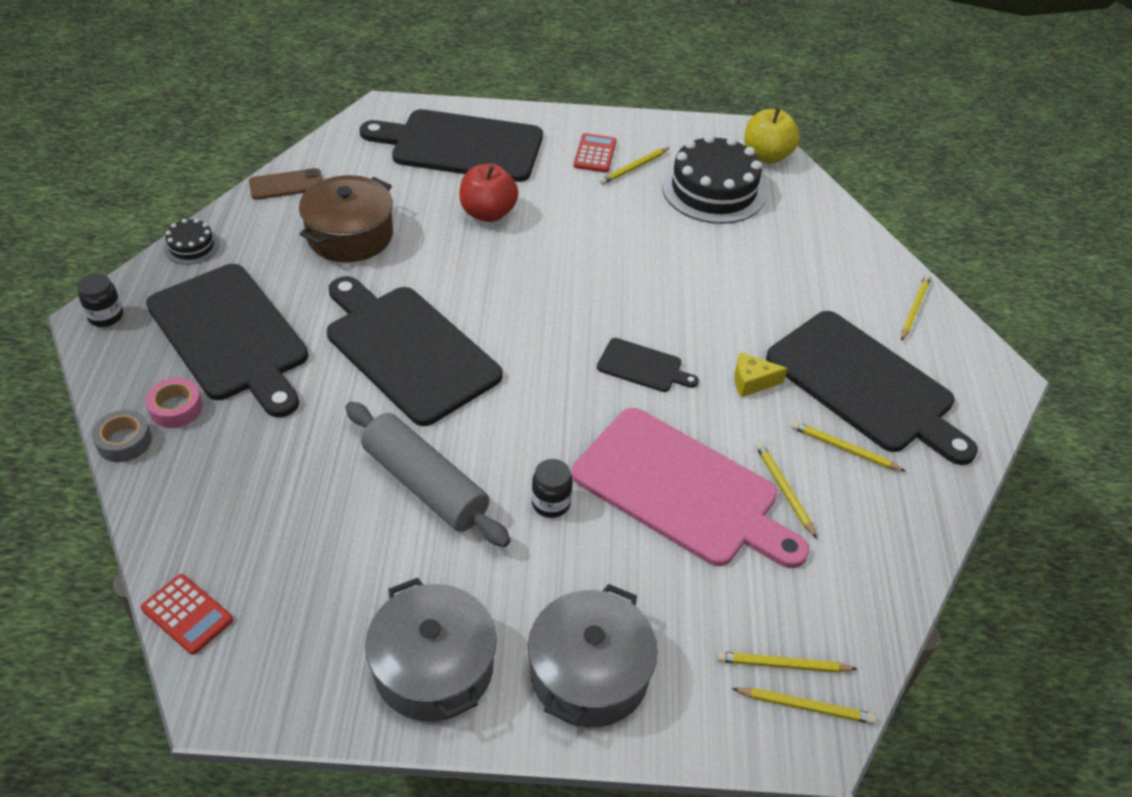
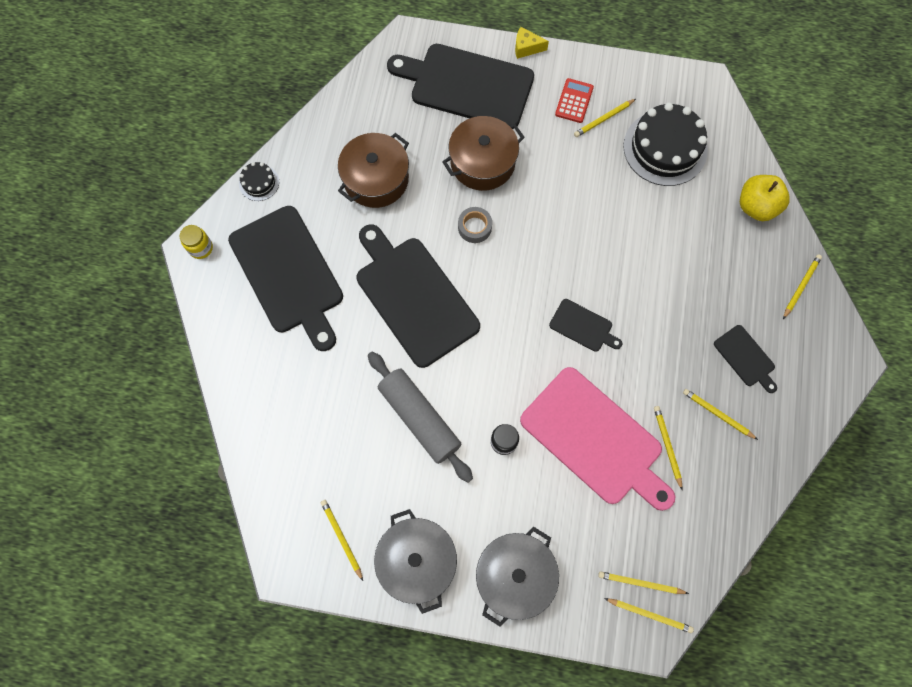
camera: 10 degrees right, 25 degrees up
black jar [77,273,123,327] -> yellow jar [180,225,213,259]
grey tape [92,410,152,462] -> grey tape moved to [458,207,492,243]
red calculator [141,574,233,655] -> none
pink tape [145,378,203,428] -> none
brown phone [249,168,323,200] -> none
red apple [459,163,519,222] -> brown pot [442,116,525,191]
yellow cheese [734,352,788,397] -> yellow cheese moved to [515,27,549,59]
yellow apple [744,108,800,164] -> yellow apple moved to [740,175,790,221]
black cutting board [766,311,978,465] -> black cutting board [714,325,777,393], size x0.46
none -> yellow pencil [321,500,363,581]

